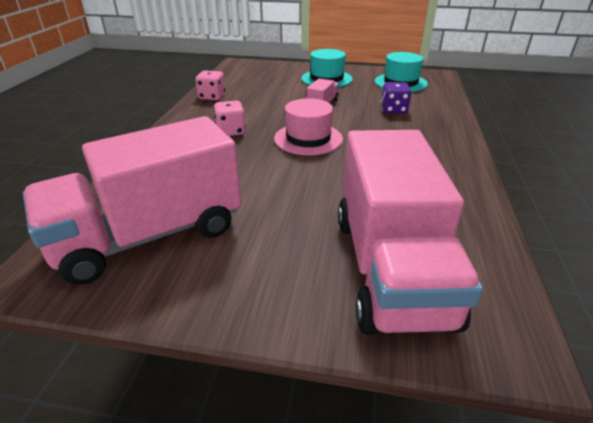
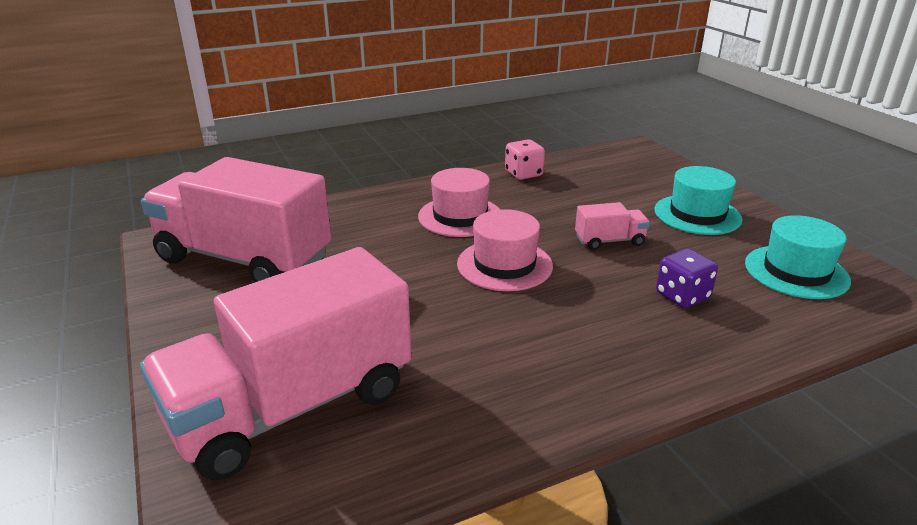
camera: 55 degrees right, 5 degrees down
pink dice [214,101,246,136] -> pink hat [418,168,500,237]

